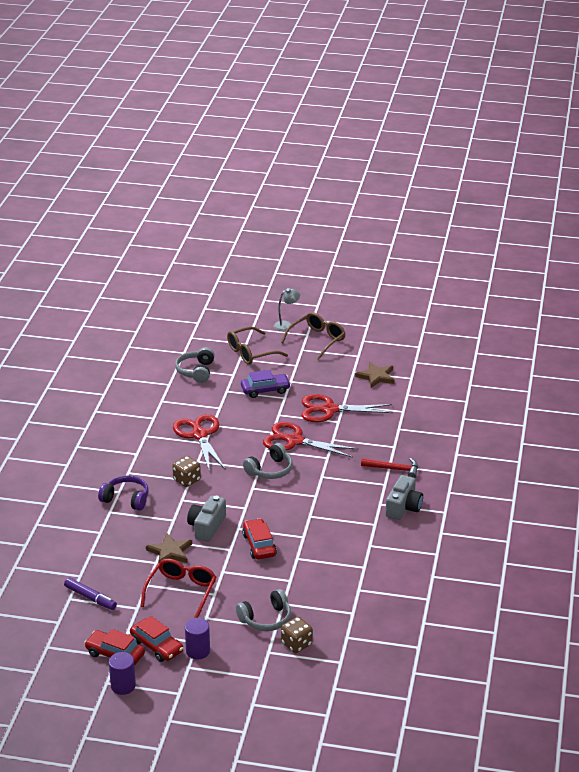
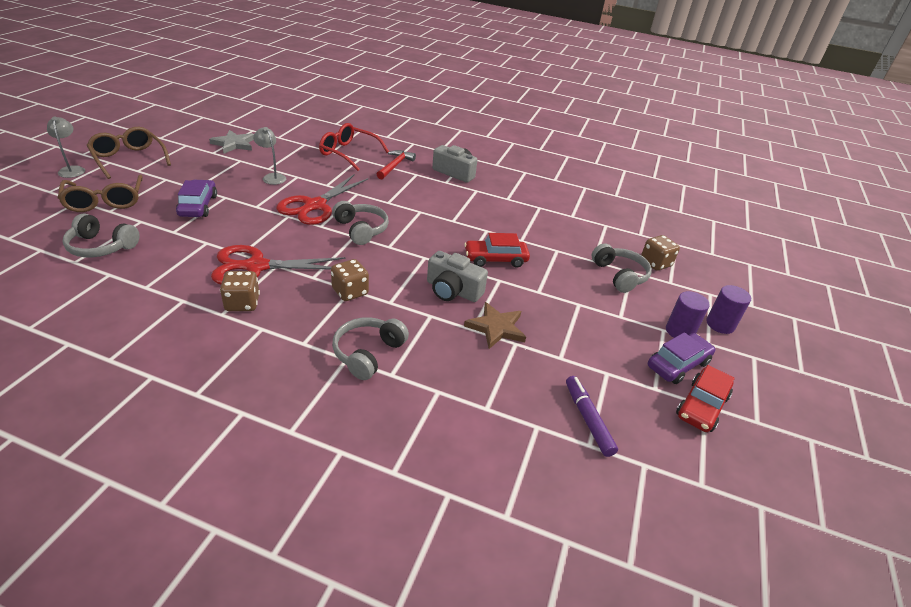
camera: 85 degrees left, 5 degrees up
purple marker [64,578,117,610] -> purple marker turned 60 degrees counterclockwise [566,376,618,457]
purple headphones [98,475,149,511] -> grey headphones [333,317,409,380]
purple cylinder [109,652,136,695] -> purple cylinder moved to [706,285,751,334]
red car [130,616,183,662] -> purple car [648,332,716,384]
red glasses [141,559,216,618] -> red glasses moved to [319,123,389,171]
red scissors [302,394,393,422] -> grey lamp [253,127,286,185]
brown star [355,362,395,388] -> grey star [209,130,254,154]
none -> brown dice [220,271,260,311]

